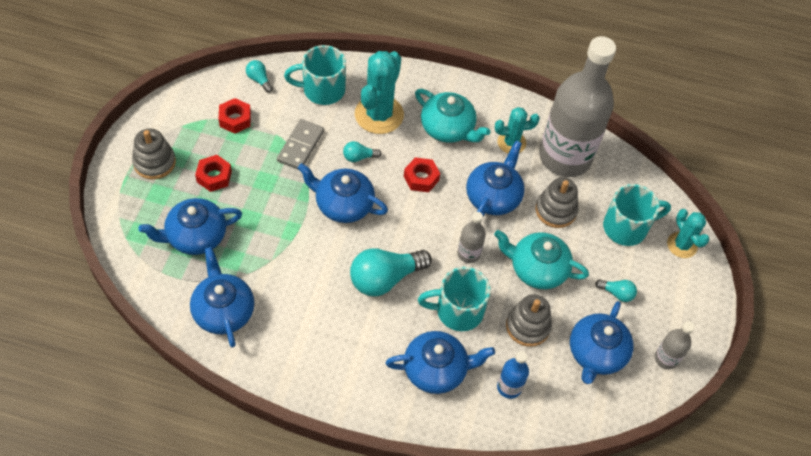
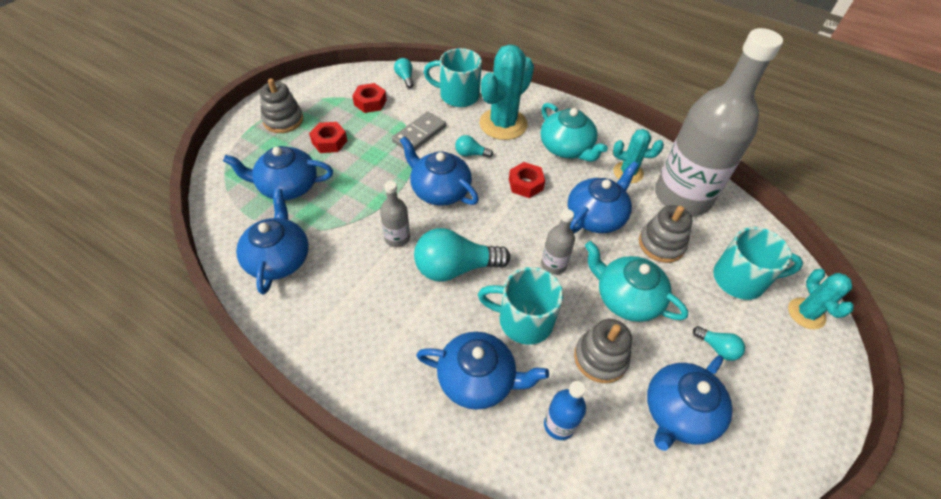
camera: 20 degrees right, 5 degrees down
grey bottle [655,321,695,370] -> grey bottle moved to [380,181,410,247]

